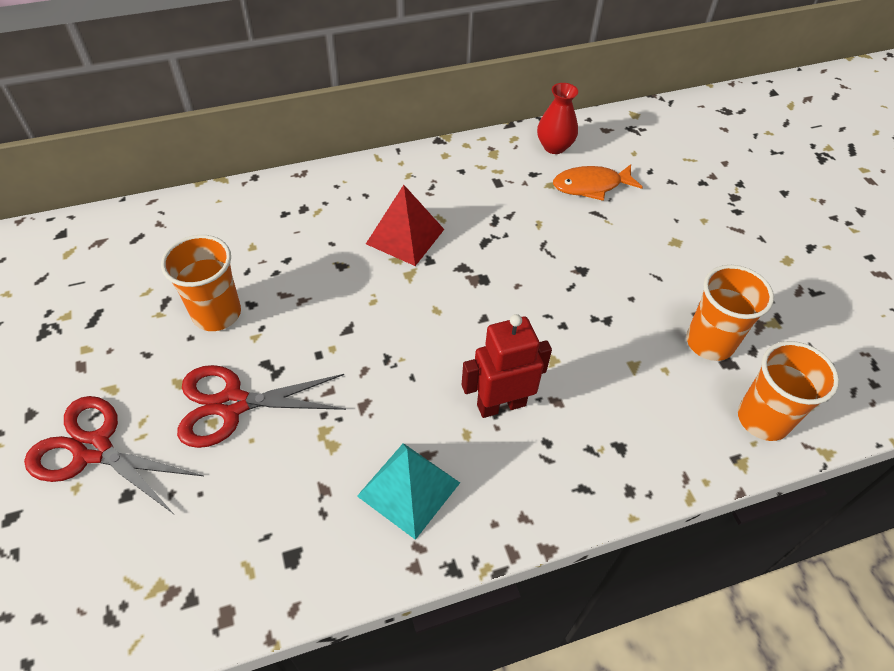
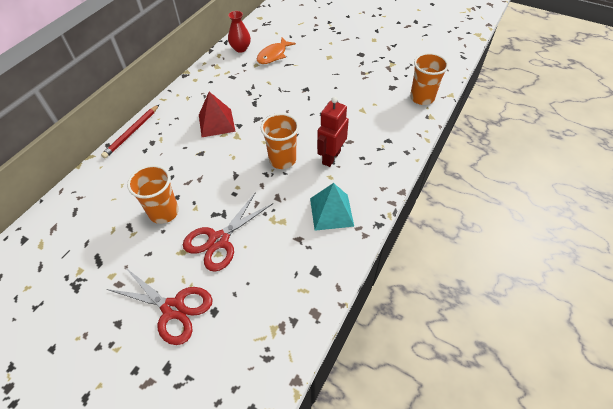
camera: 40 degrees left, 0 degrees up
red scissors [24,396,204,514] -> red scissors turned 135 degrees counterclockwise [107,267,213,345]
orange cup [686,265,774,361] -> orange cup moved to [261,113,299,169]
none -> red pencil [101,105,159,158]

